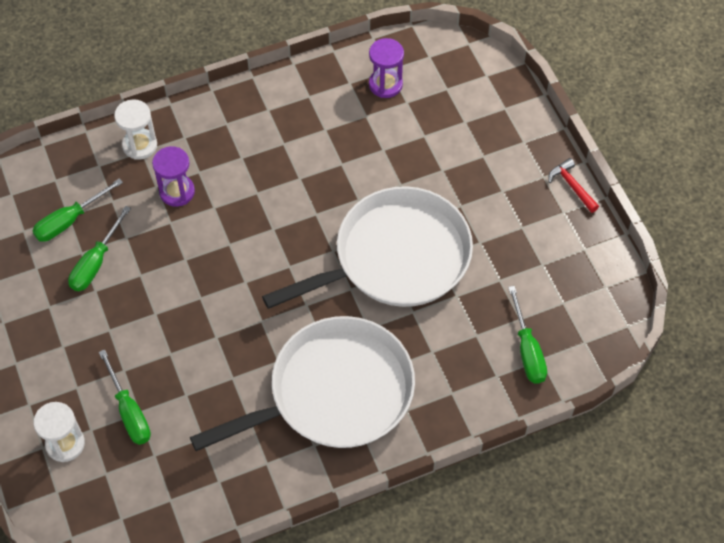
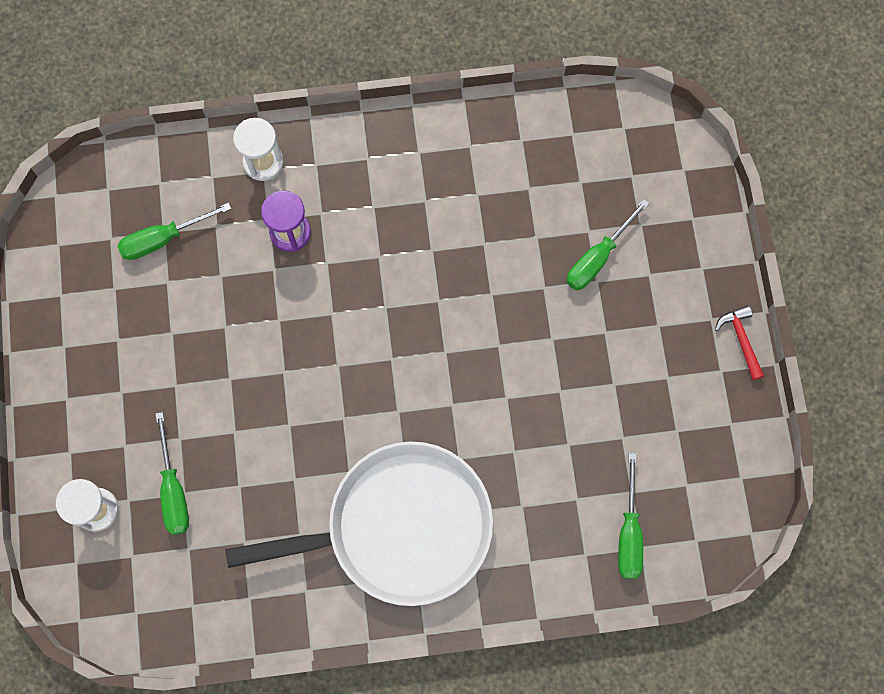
camera: 15 degrees right, 15 degrees up
green screwdriver [68,206,131,291] -> green screwdriver moved to [566,199,649,290]
white pan [262,186,473,309] -> none
purple hourglass [369,38,404,98] -> none

